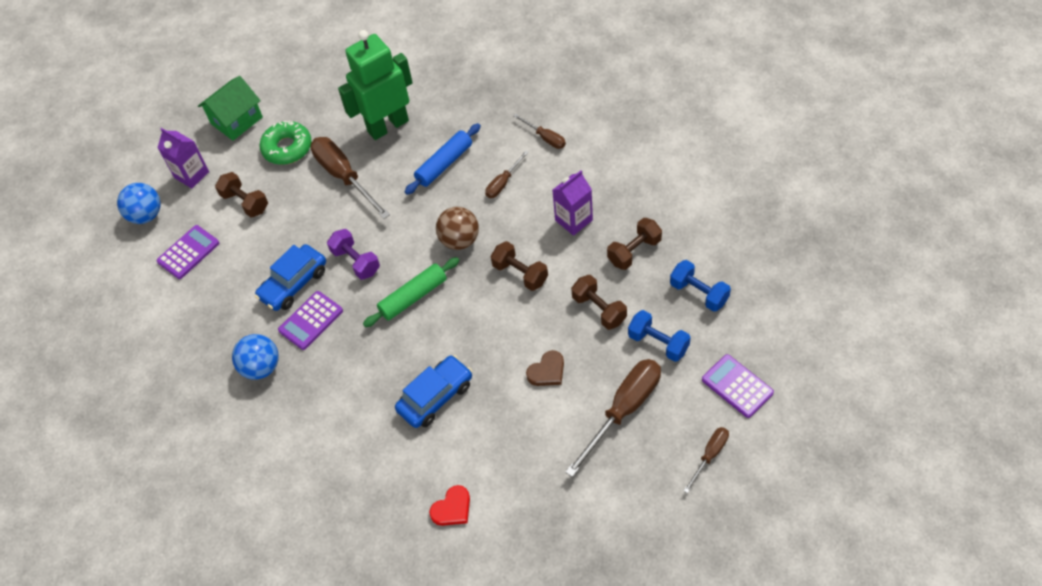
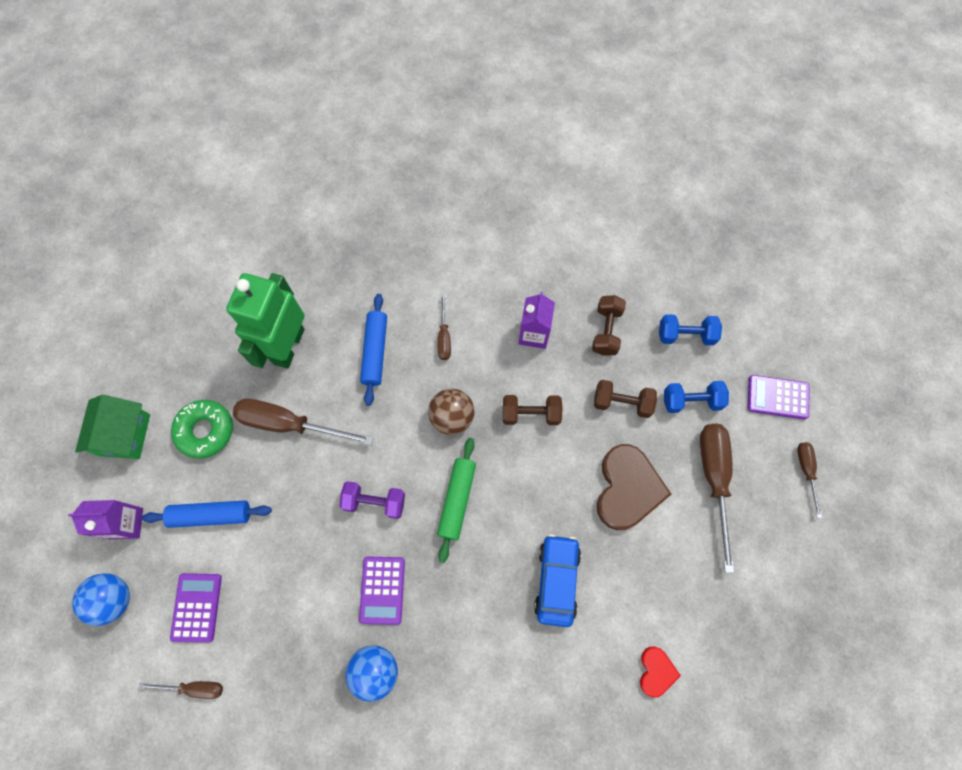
camera: 45 degrees left, 15 degrees up
brown dumbbell [215,172,268,217] -> blue rolling pin [142,500,272,528]
blue car [255,244,326,311] -> none
brown screwdriver [514,114,566,149] -> brown screwdriver moved to [139,681,223,699]
brown heart [526,350,564,386] -> brown heart [597,444,671,530], size x1.96

